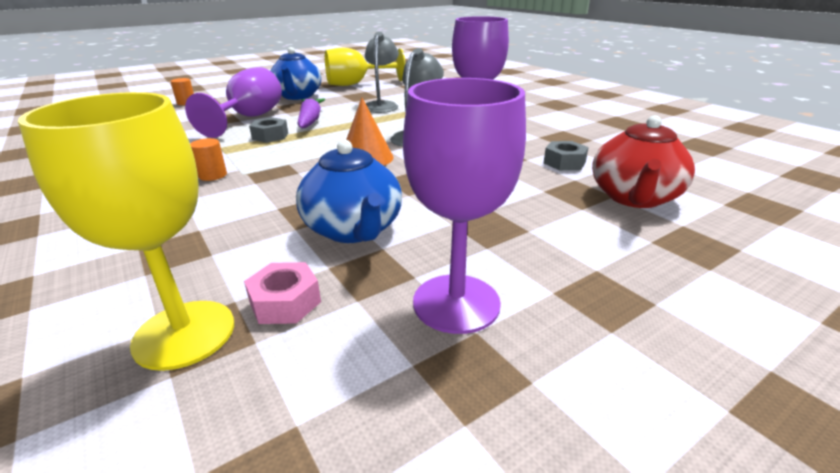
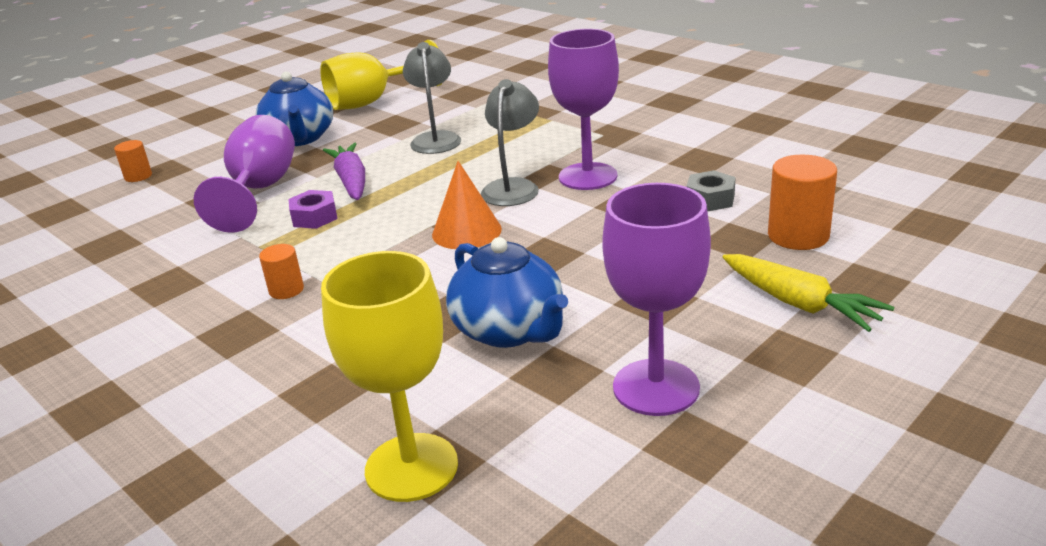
camera: 10 degrees left, 0 degrees up
pink nut [244,262,321,324] -> none
grey nut [249,117,288,143] -> purple nut [289,190,337,229]
red teapot [592,115,695,208] -> orange cylinder [768,155,837,250]
none -> yellow carrot [723,254,894,332]

